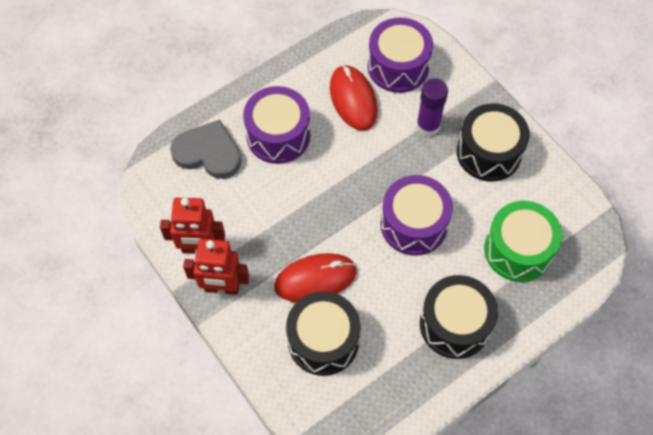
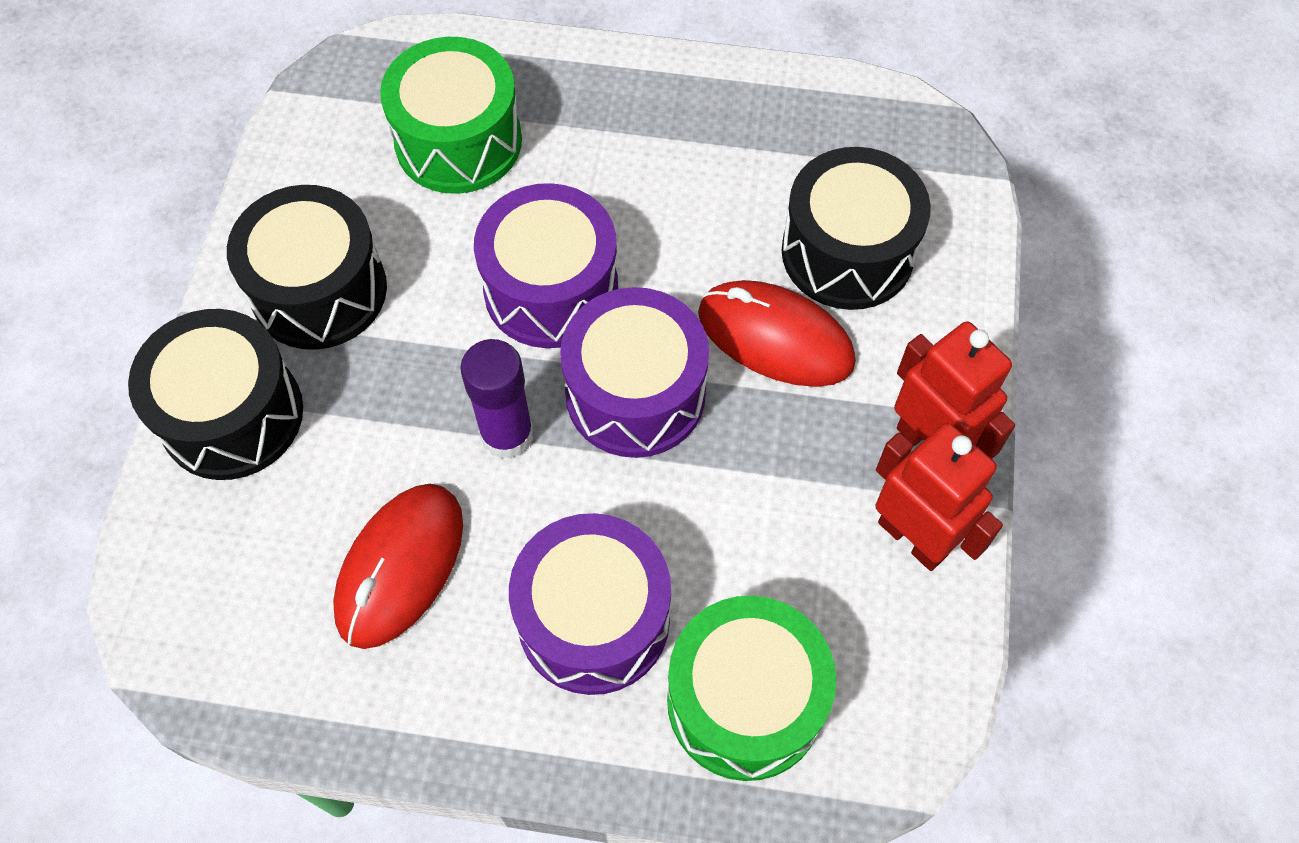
camera: 135 degrees left, 0 degrees up
grey heart [170,120,242,179] -> green drum [667,595,836,781]
purple drum [368,17,433,93] -> purple drum moved to [560,287,709,458]
purple glue stick [416,78,448,136] -> purple glue stick moved to [460,339,534,459]
black drum [420,275,498,359] -> black drum moved to [128,309,303,480]

